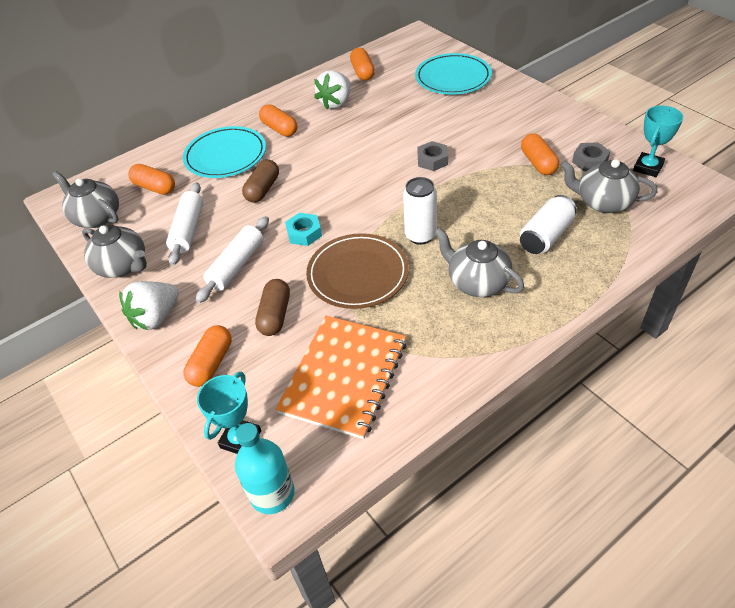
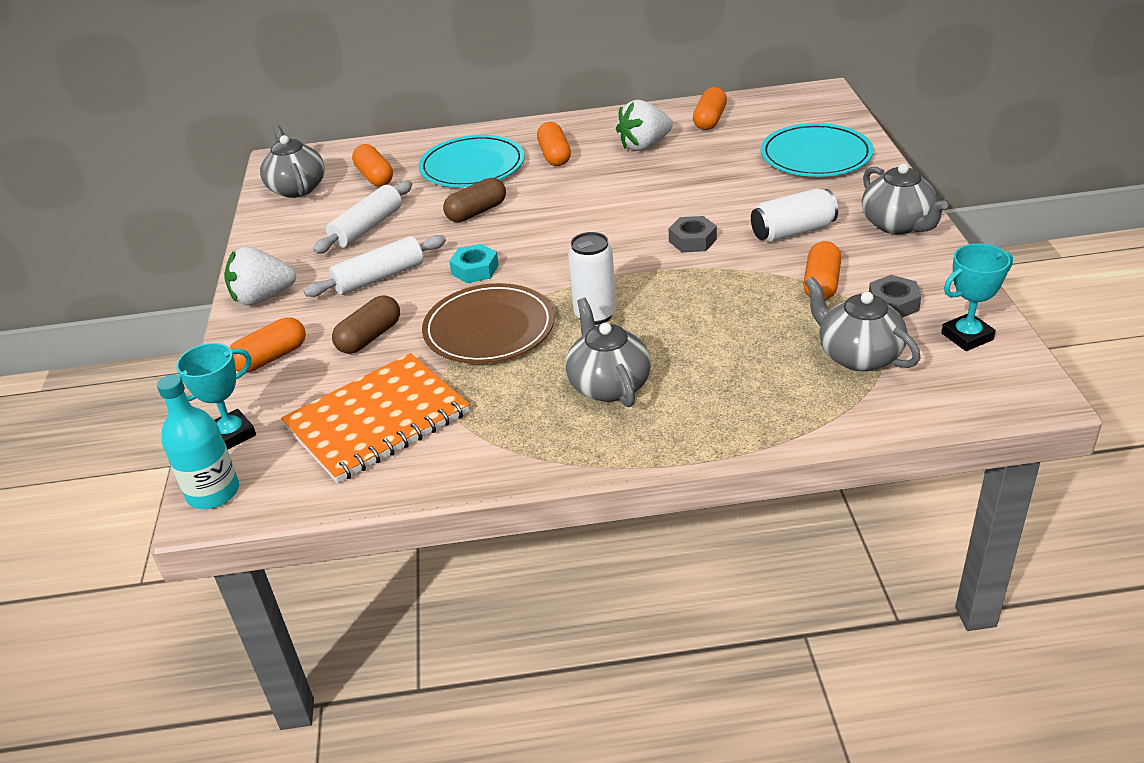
camera: 30 degrees right, 10 degrees down
grey teapot [82,225,147,278] -> grey teapot moved to [862,163,948,234]
white can [520,195,577,254] -> white can moved to [751,188,838,242]

